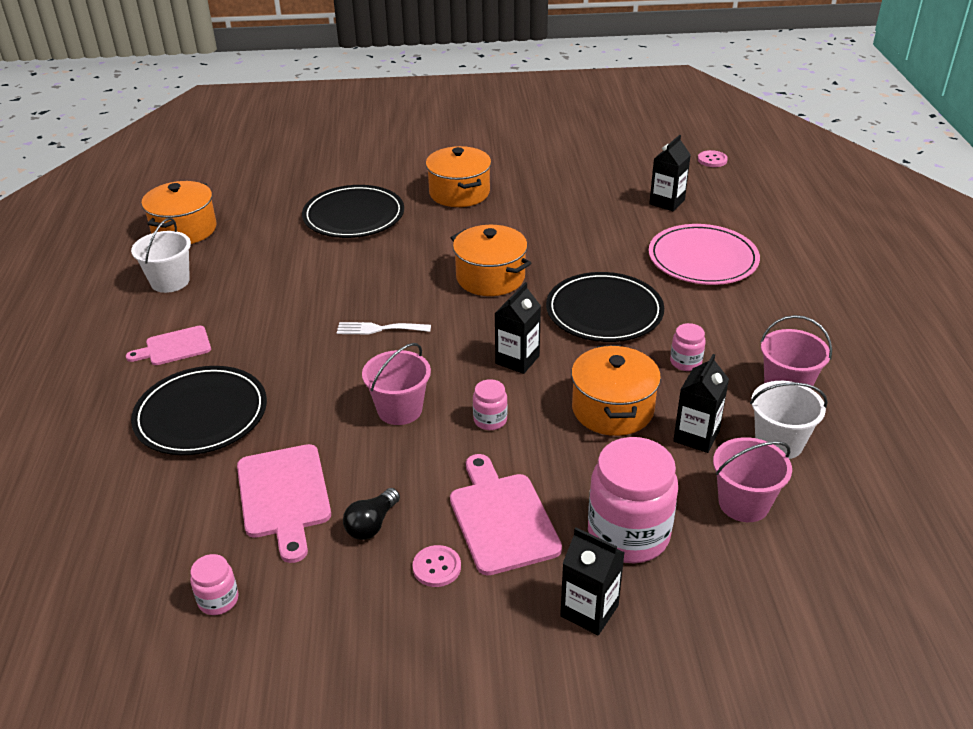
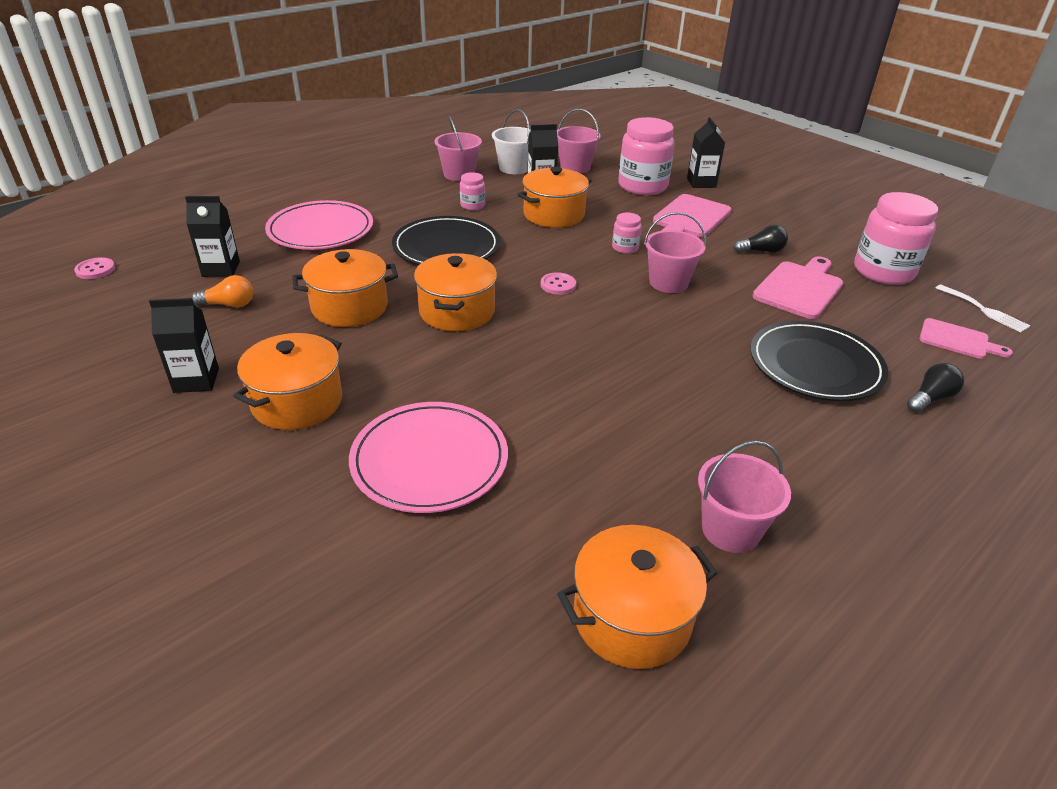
camera: 130 degrees left, 0 degrees up
pink cutting board [126,326,211,365] -> pink cutting board moved to [919,318,1013,359]
white bucket [131,218,191,293] -> pink bucket [698,440,791,553]
pink jar [190,554,239,615] -> pink jar [854,192,938,285], size x2.15
black plate [302,185,404,238] -> pink plate [349,402,508,513]
white fork [337,322,431,335] -> white fork moved to [936,284,1030,333]
pink button [412,545,461,587] -> pink button moved to [540,272,576,295]
black carton [494,282,541,374] -> black carton moved to [149,298,219,393]
none -> orange light bulb [191,275,253,307]
none -> orange pot [292,249,398,327]
none -> black light bulb [907,363,964,413]

